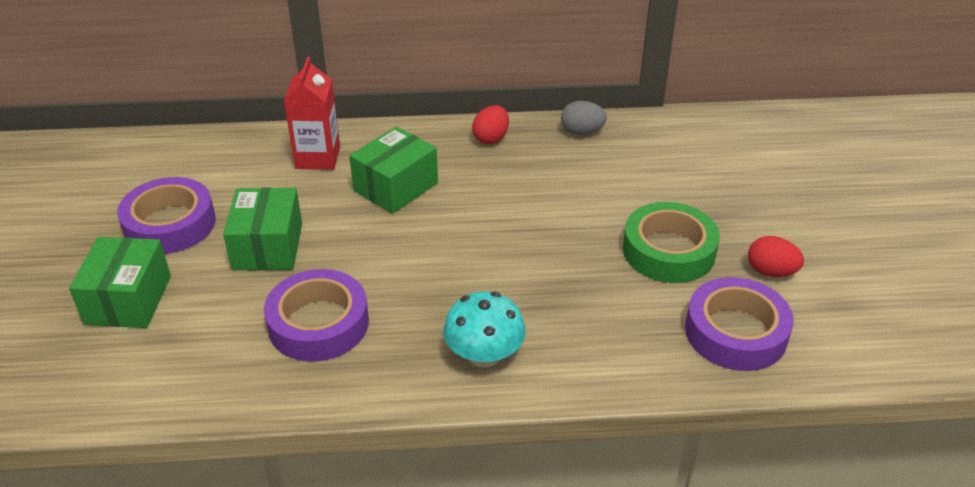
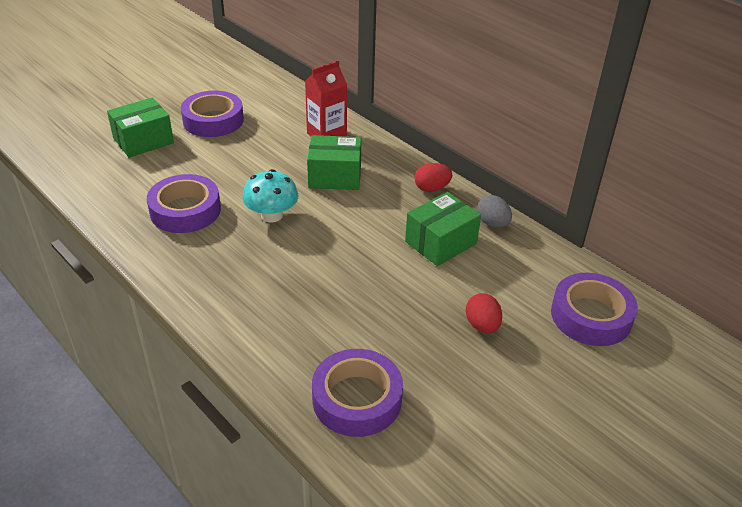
camera: 50 degrees right, 0 degrees up
green box [223,188,302,271] -> green box moved to [405,192,481,266]
turquoise mushroom [443,292,526,368] -> turquoise mushroom moved to [242,169,298,223]
green tape [623,202,720,283] -> none
red egg [748,236,804,277] -> red egg moved to [466,293,502,333]
none -> purple tape [551,273,638,346]

